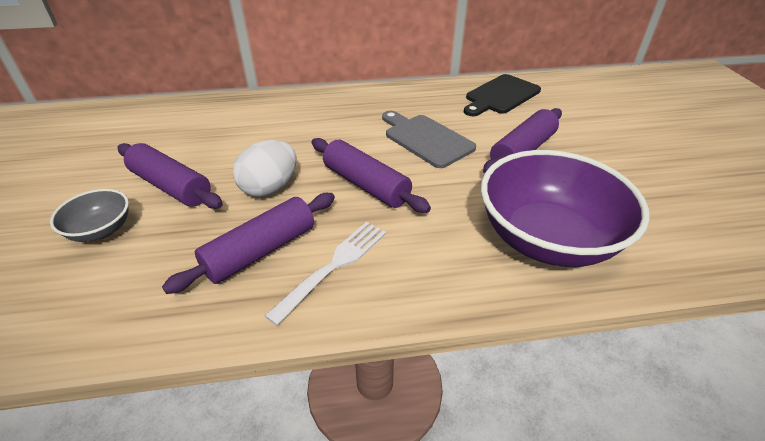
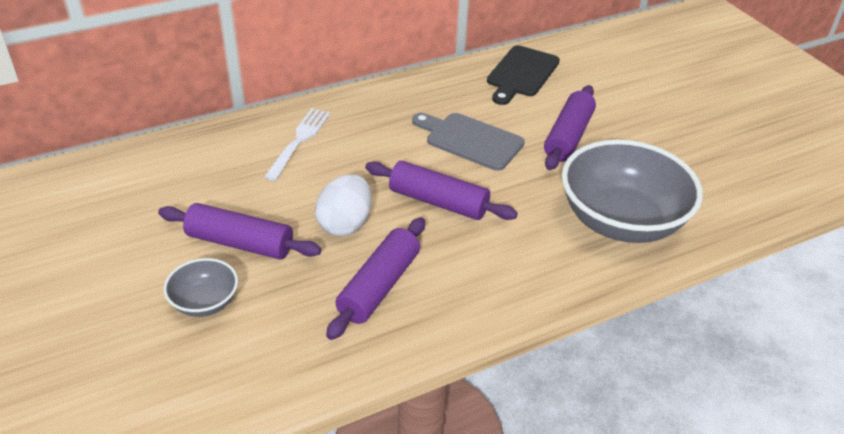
camera: 20 degrees left, 0 degrees up
white fork [265,222,386,326] -> white fork moved to [264,108,330,181]
purple bowl [481,150,650,267] -> grey bowl [562,139,703,243]

